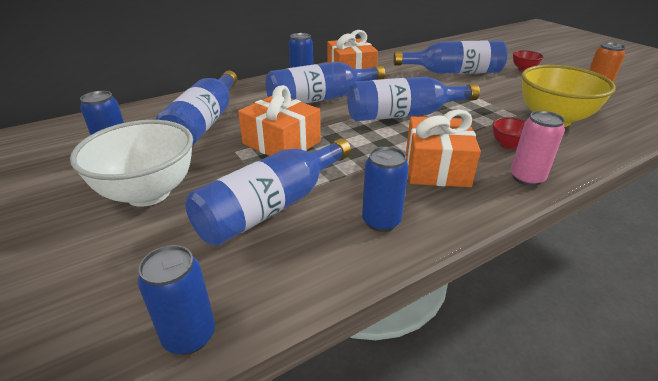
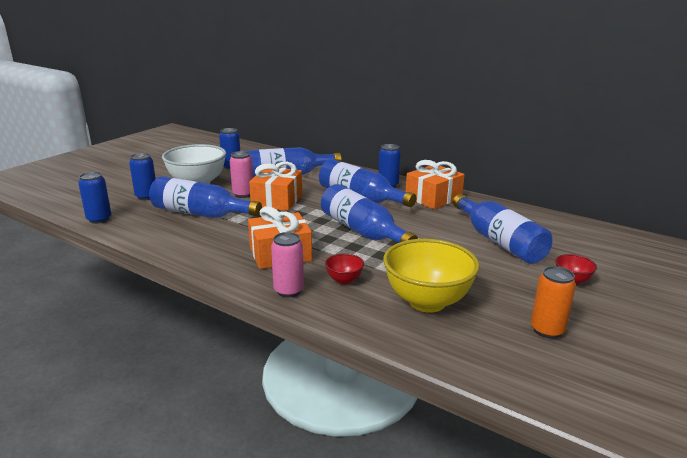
camera: 65 degrees right, 10 degrees down
blue can [362,146,409,232] -> blue can moved to [129,153,156,200]
none -> pink can [230,151,253,198]

